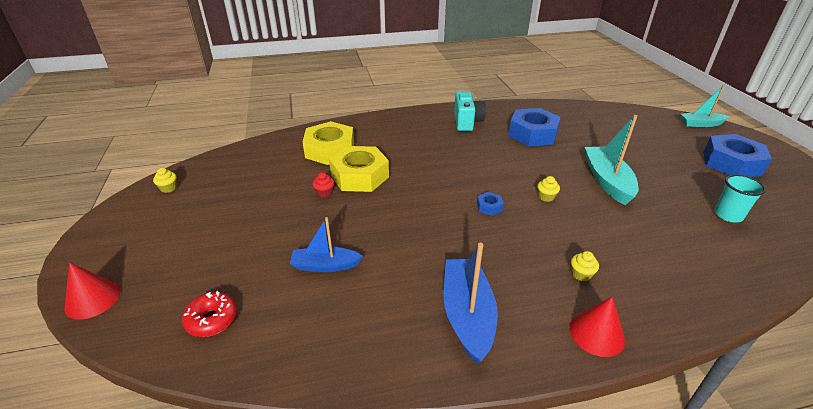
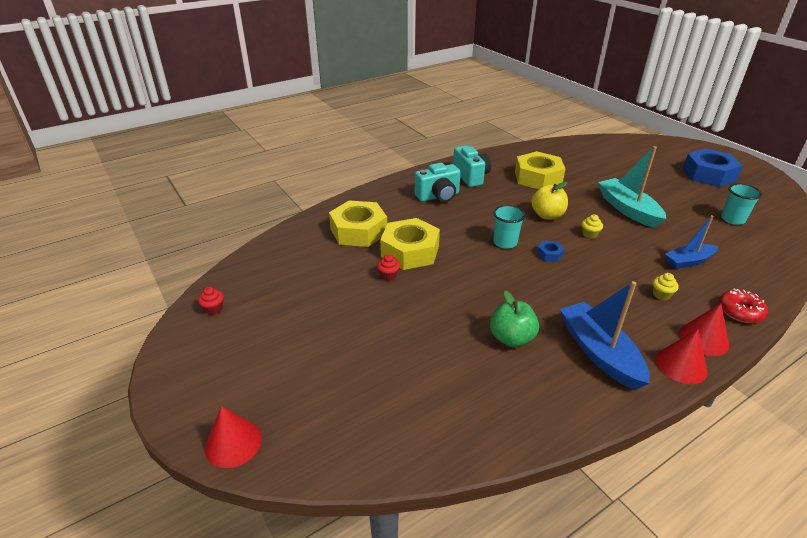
camera: 20 degrees left, 0 degrees up
yellow cupcake [153,168,177,193] -> red cupcake [198,287,224,315]
red donut [182,291,237,337] -> red donut moved to [719,289,768,323]
blue boat [290,217,363,272] -> blue boat moved to [665,215,718,269]
blue nut [508,108,561,146] -> yellow nut [515,151,565,190]
turquoise boat [681,85,730,127] -> none
none -> turquoise camera [415,163,461,202]
none -> green apple [490,291,539,347]
none -> turquoise cup [493,205,526,249]
none -> yellow apple [531,181,568,220]
none -> red cone [656,329,708,384]

